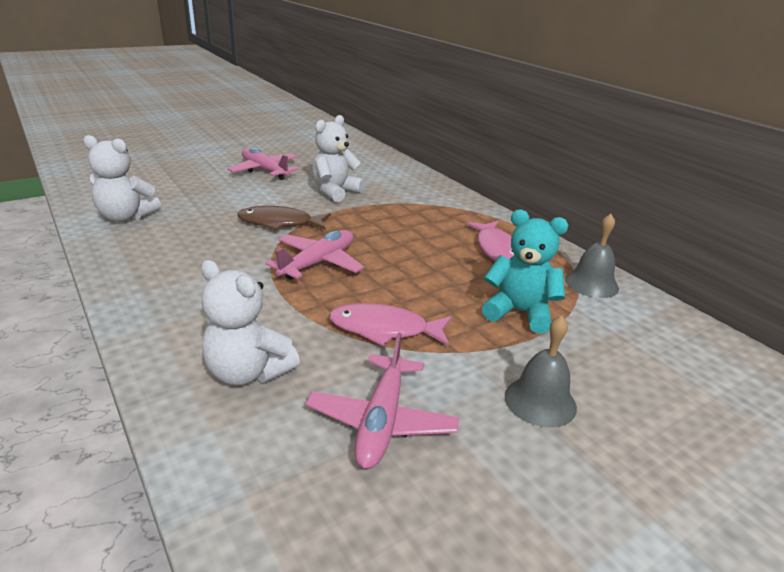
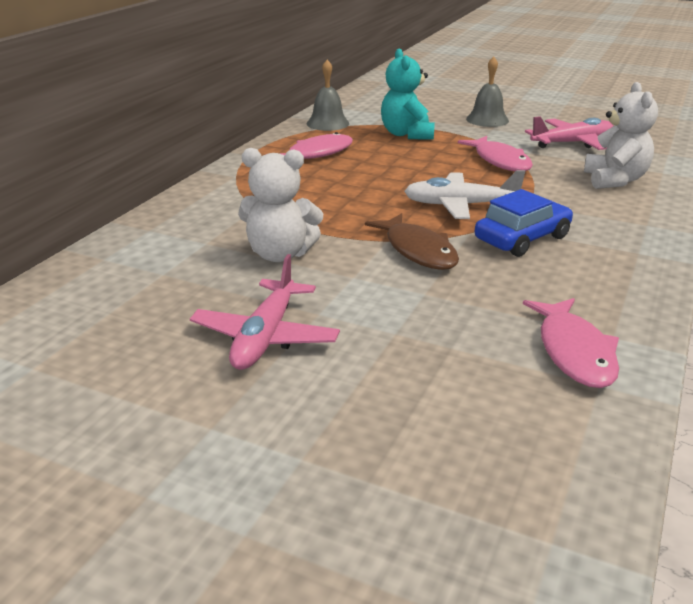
camera: 120 degrees left, 0 degrees up
white teddy bear [83,135,161,222] -> pink fish [523,298,619,388]
pink plane [265,230,364,280] -> white plane [404,170,525,219]
none -> blue car [475,189,573,257]

